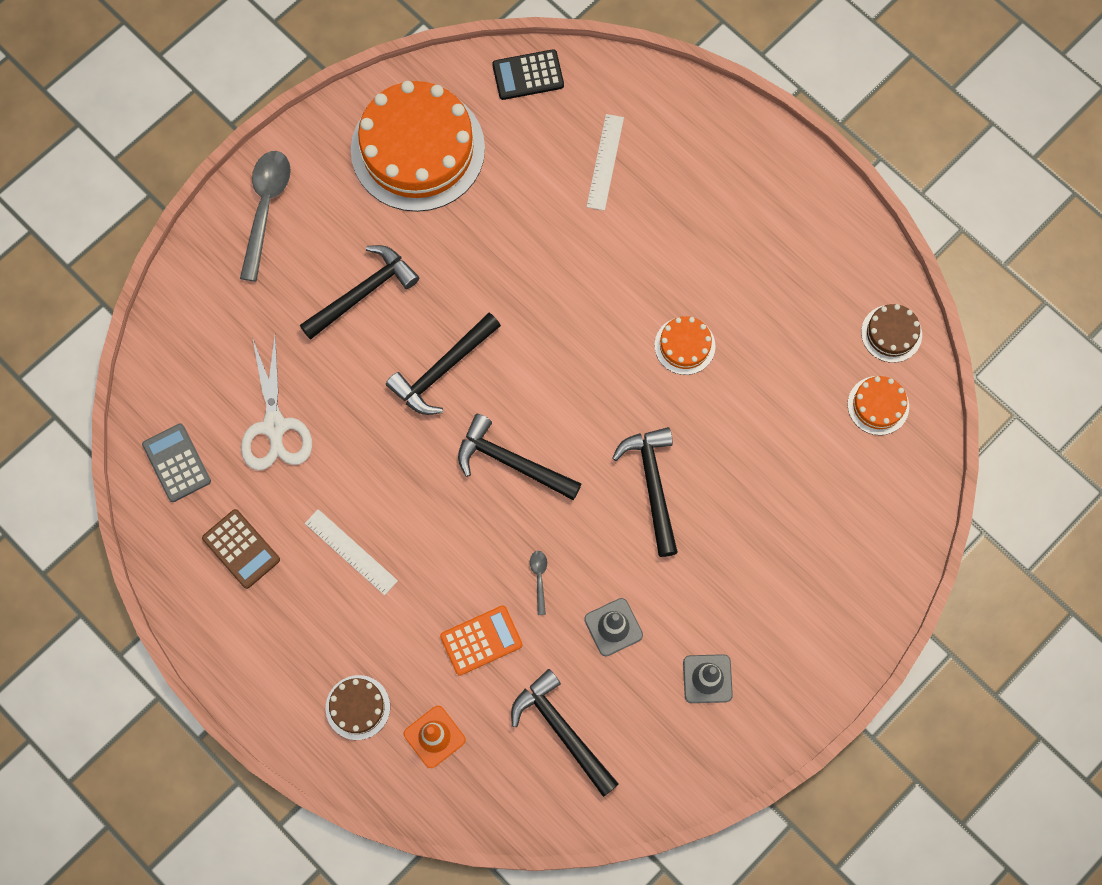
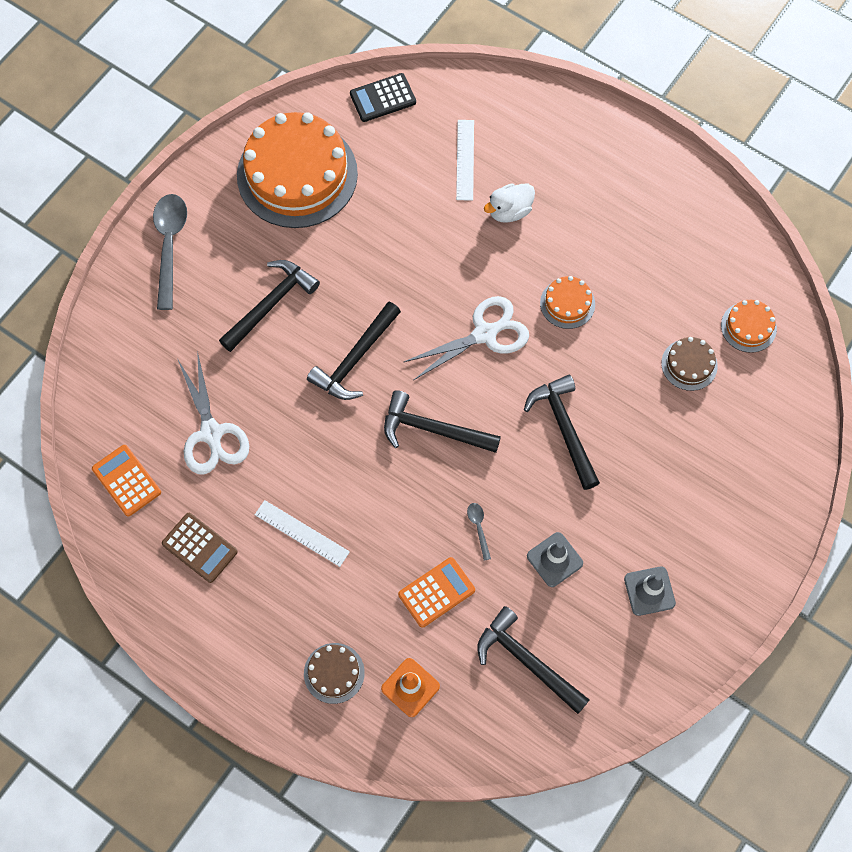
camera: 10 degrees left, 5 degrees down
grey calculator [142,423,211,502] -> orange calculator [92,445,161,516]
brown cake [861,304,922,363] -> brown cake moved to [661,337,718,391]
none -> white scissors [404,296,529,380]
none -> white duck [484,183,535,223]

